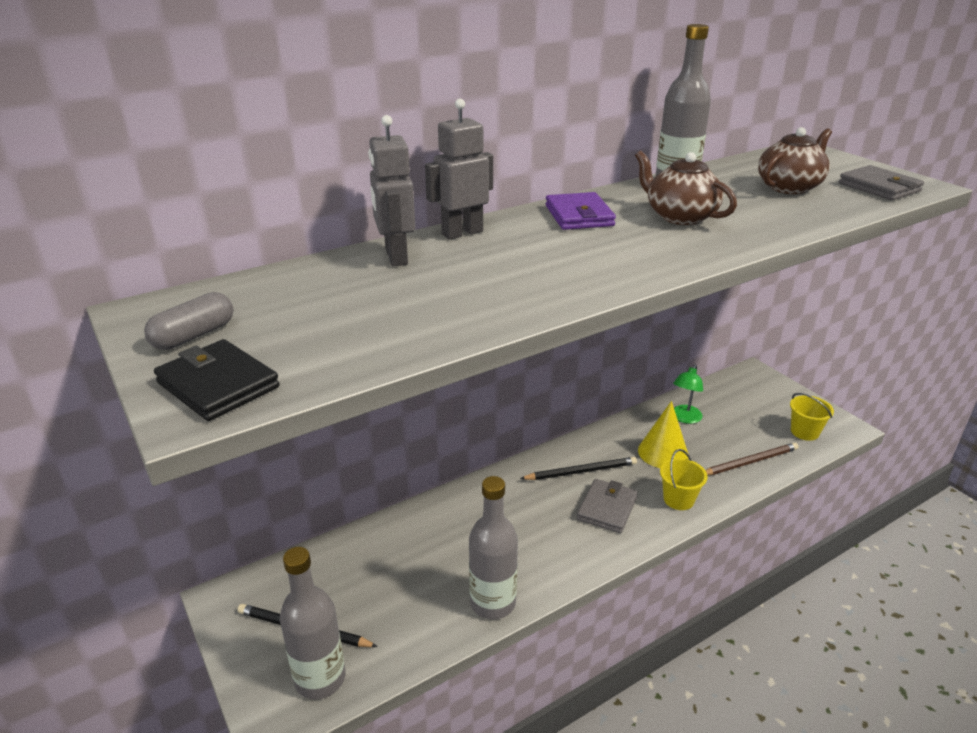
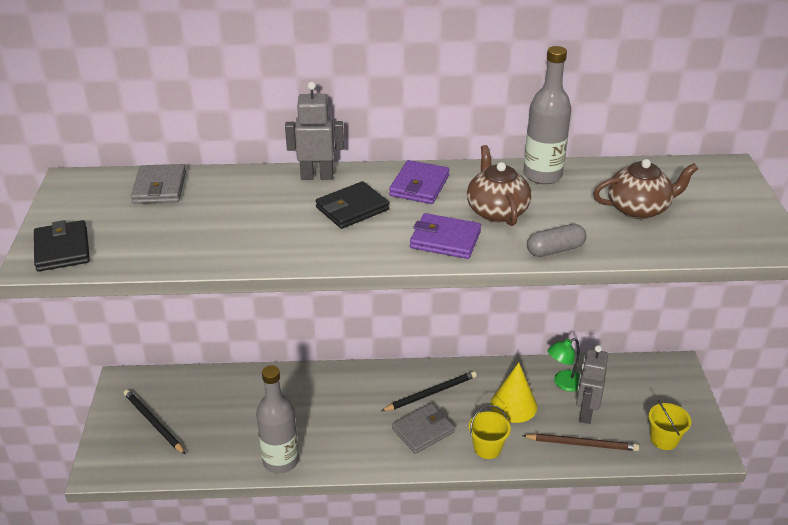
camera: 30 degrees right, 5 degrees up
grey capsule [144,292,233,350] -> grey capsule moved to [527,224,586,257]
grey bottle [280,547,345,699] -> none
grey robot [368,115,415,266] -> grey robot moved to [576,345,608,424]
black pencil [520,457,637,480] -> black pencil turned 45 degrees counterclockwise [381,371,477,411]
grey wallet [839,165,924,201] -> grey wallet moved to [131,164,186,204]
none -> black wallet [316,181,389,229]
none -> purple wallet [410,213,481,259]

